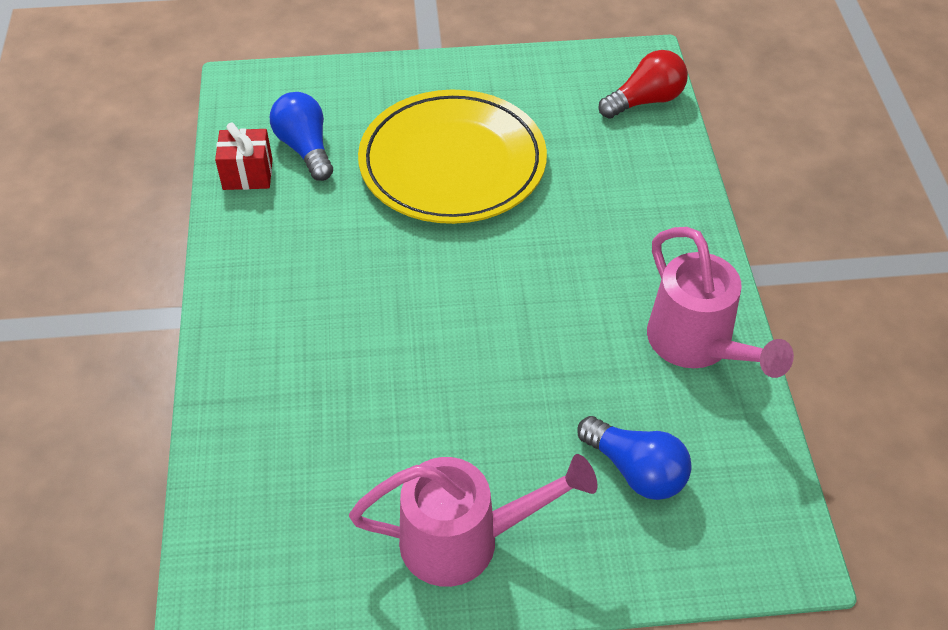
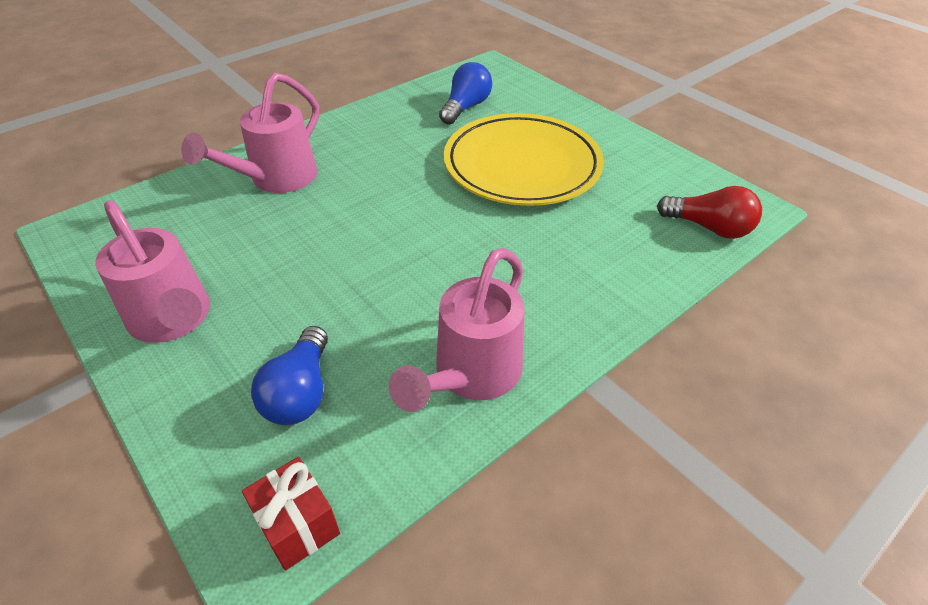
camera: 55 degrees right, 5 degrees down
red gift [215,122,273,190] -> red gift moved to [242,457,340,571]
none -> pink watering can [181,72,319,193]

